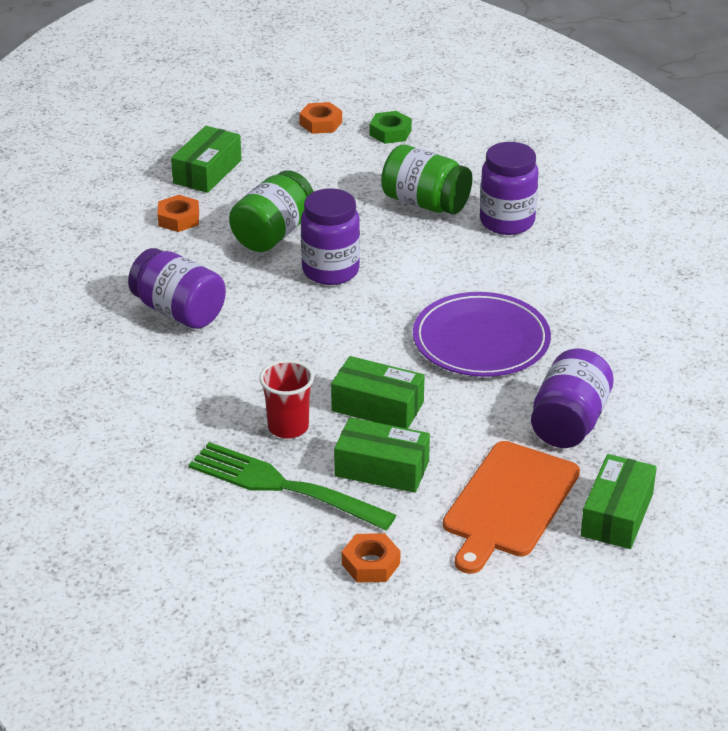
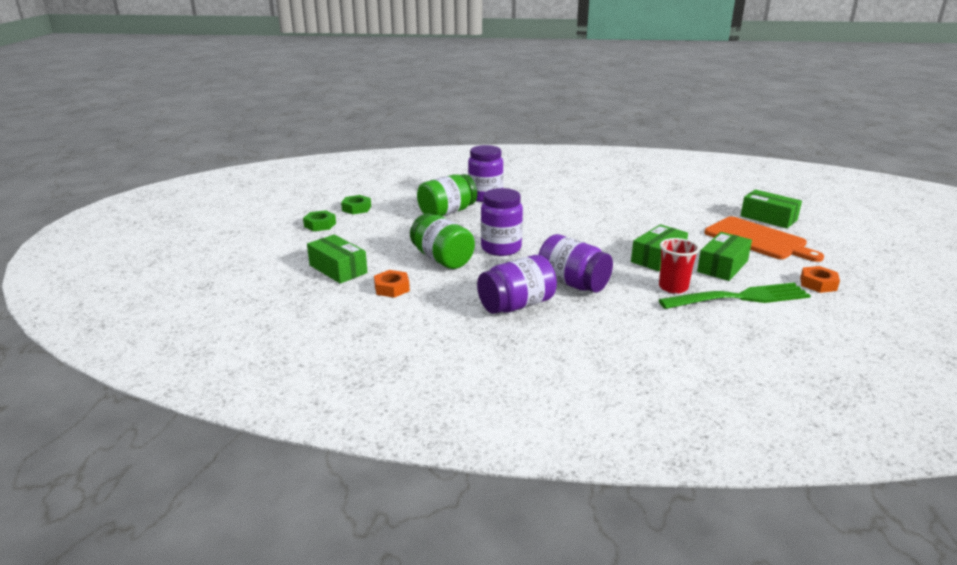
camera: 70 degrees left, 10 degrees down
green fork [188,442,396,530] -> green fork turned 150 degrees counterclockwise [659,283,811,309]
orange nut [299,102,342,134] -> green nut [303,210,336,231]
purple plate [413,292,551,377] -> none
purple jar [531,349,614,448] -> purple jar moved to [538,234,613,293]

